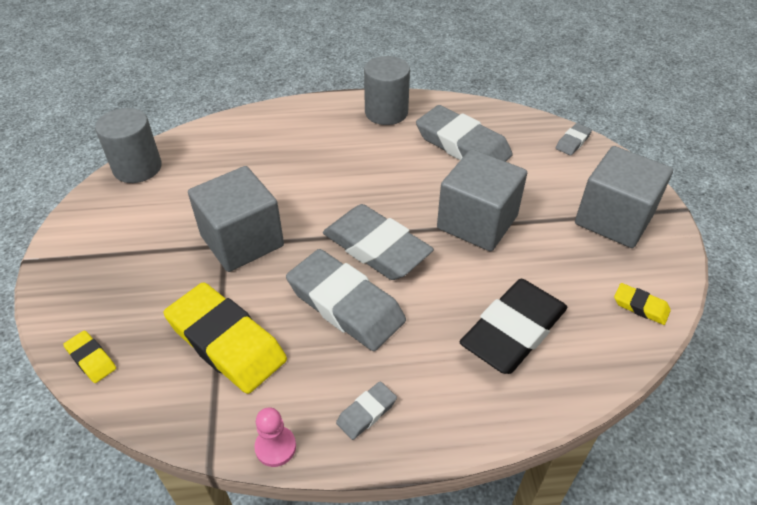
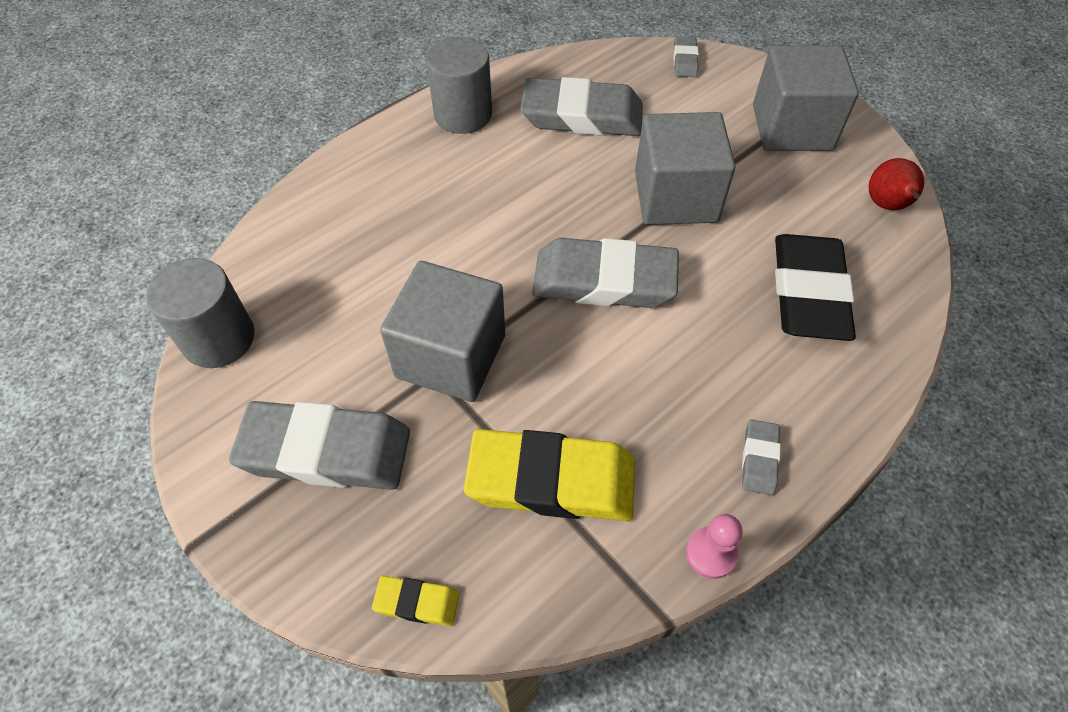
camera: 35 degrees left, 10 degrees up
grey eraser [286,249,406,351] -> grey eraser moved to [229,401,410,490]
yellow eraser [614,283,671,325] -> red pear [869,158,924,210]

